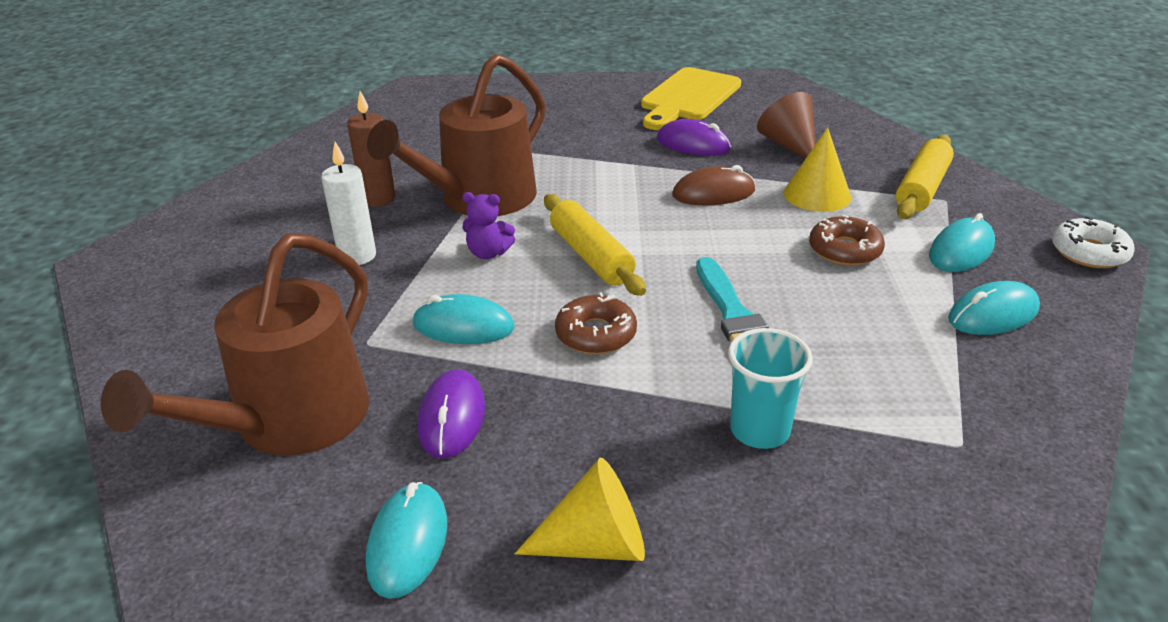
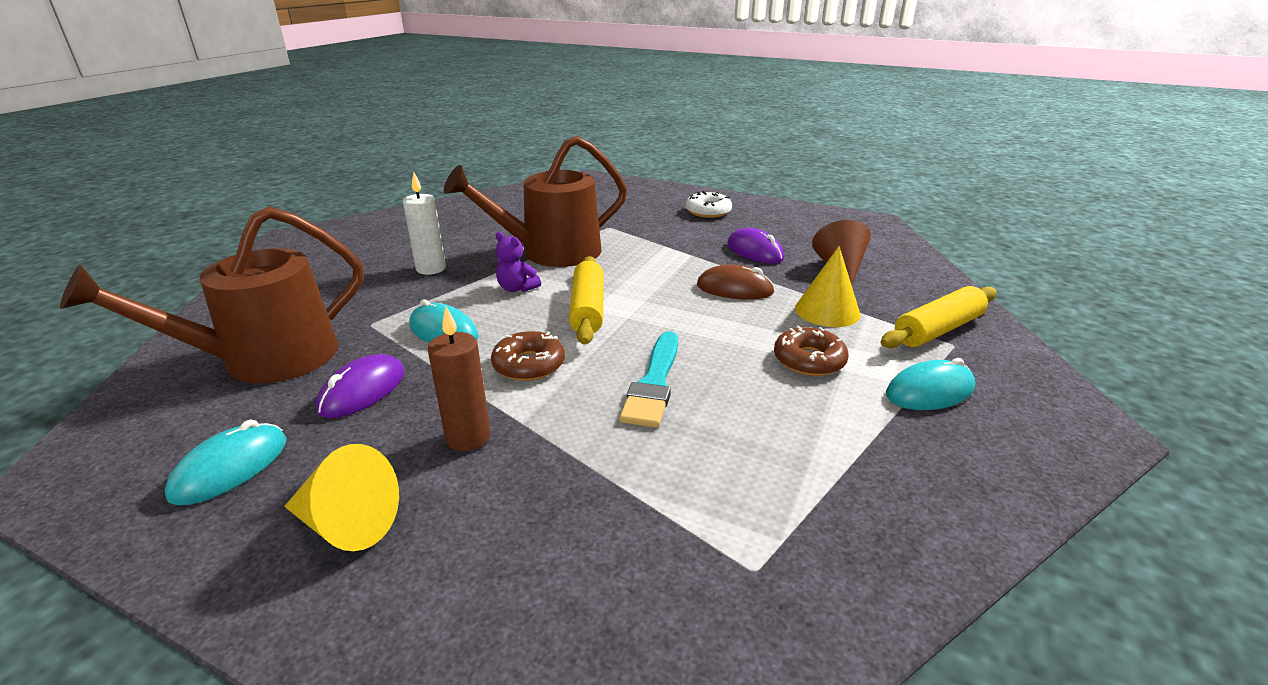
camera: 25 degrees right, 5 degrees down
brown candle [347,91,396,207] -> brown candle moved to [428,307,491,451]
yellow cutting board [641,67,741,130] -> none
turquoise cup [728,328,813,449] -> none
turquoise mouse [948,281,1040,335] -> none
white donut [1052,216,1135,268] -> white donut moved to [686,191,732,218]

